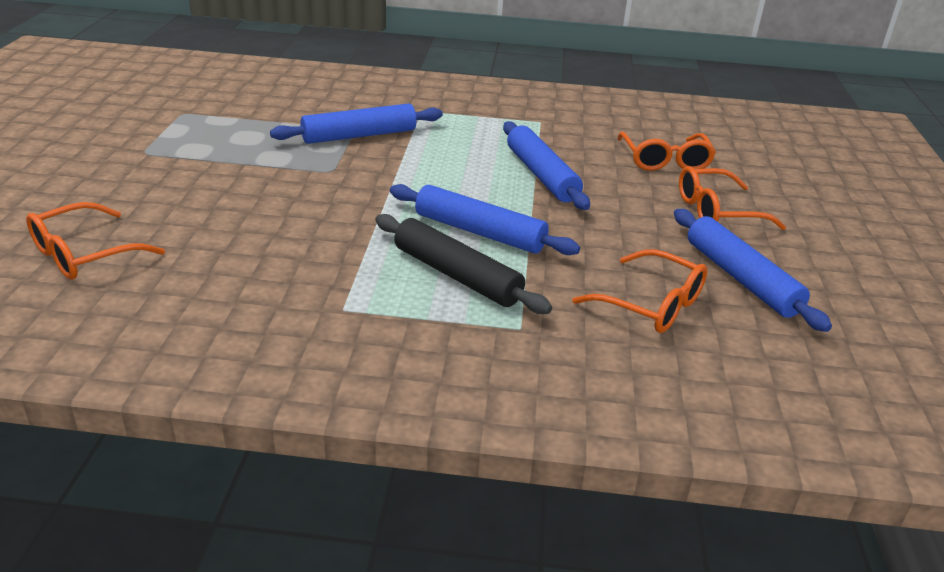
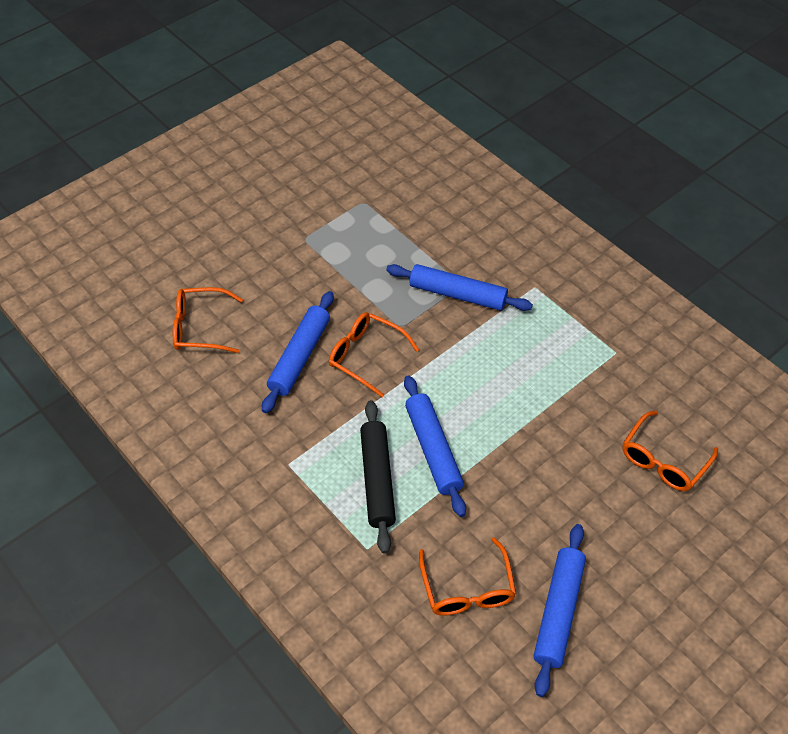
camera: 45 degrees right, 20 degrees up
blue rolling pin [503,121,590,210] -> blue rolling pin moved to [262,291,334,413]
orange glasses [679,166,786,230] -> orange glasses moved to [329,312,419,397]

